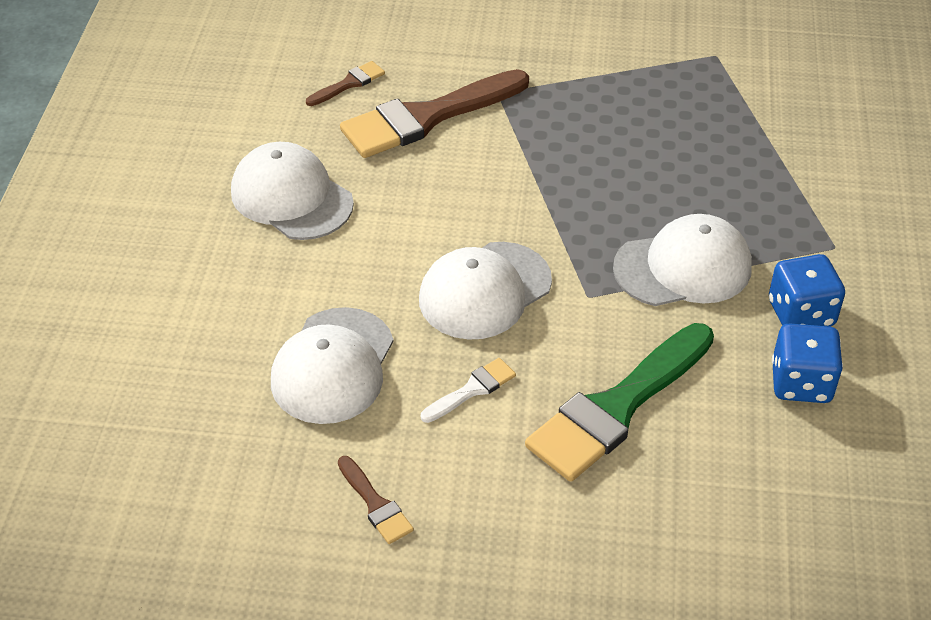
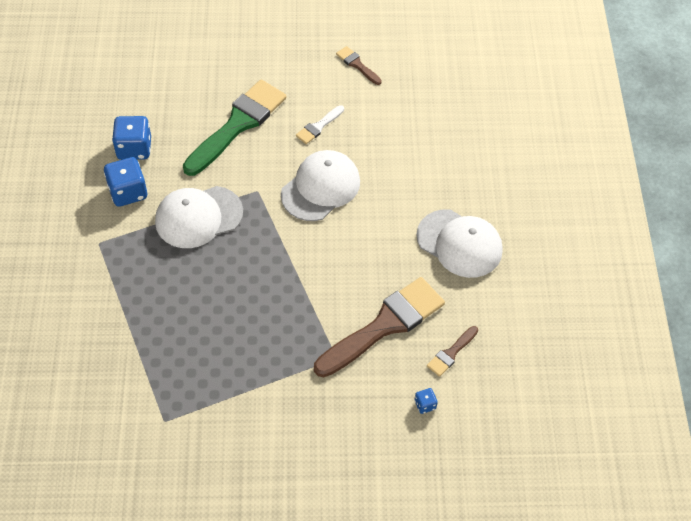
camera: 170 degrees right, 10 degrees up
white cap [271,307,394,424] -> none
none -> blue dice [415,388,438,414]

